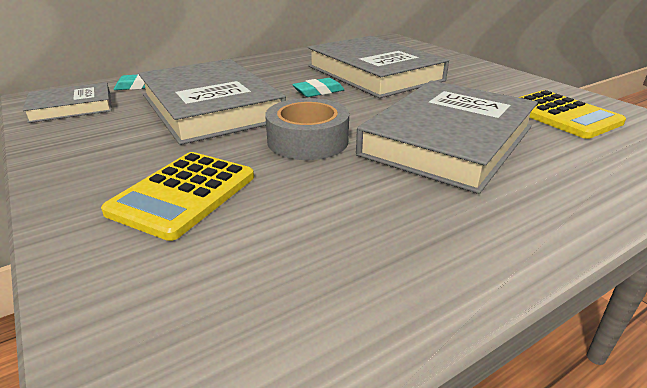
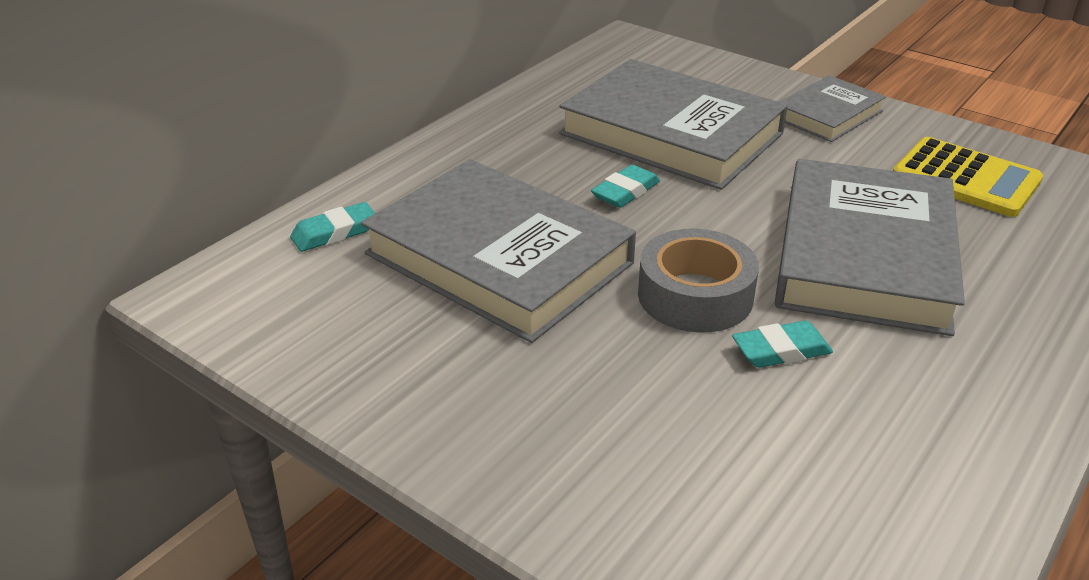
camera: 20 degrees left, 5 degrees up
grey book [23,82,112,123] -> grey book moved to [779,75,886,142]
yellow calculator [101,152,254,241] -> none
none -> turquoise eraser [732,321,833,368]

